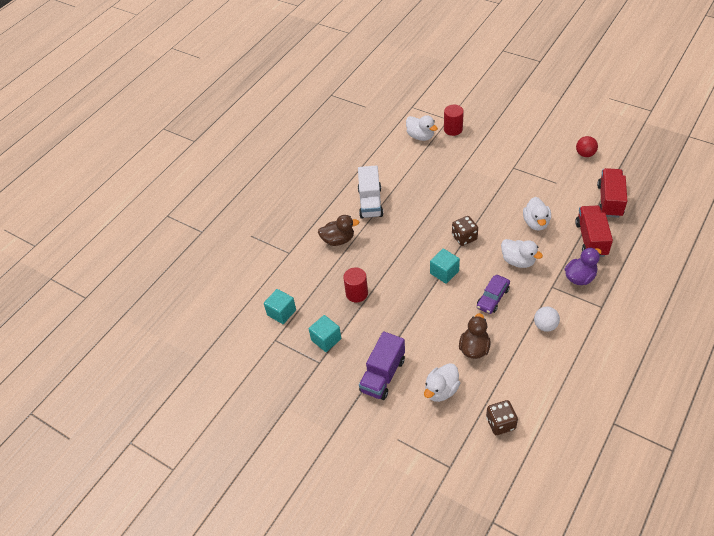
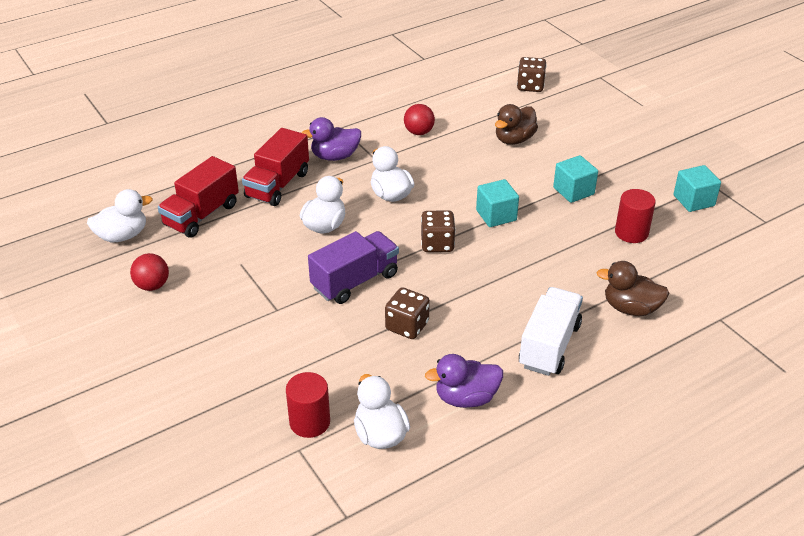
camera: 160 degrees left, 10 degrees down
turquoise cube [264,289,296,324] -> turquoise cube moved to [553,155,598,203]
purple truck [359,331,405,400] -> purple truck moved to [308,231,399,304]
white duck [424,363,460,402] -> white duck moved to [87,189,153,242]
purple car [477,275,510,314] -> none
white ball [534,306,560,332] -> red ball [404,104,435,135]
none -> brown dice [385,287,430,339]
none -> purple duck [425,354,503,408]

